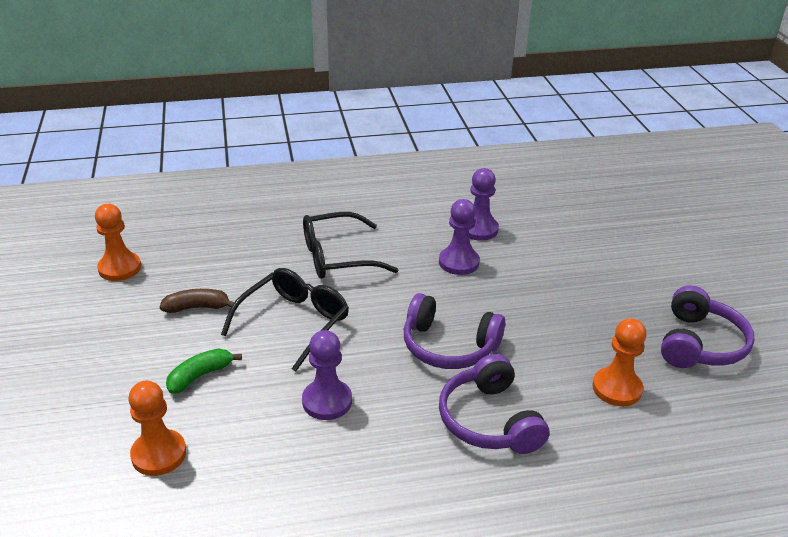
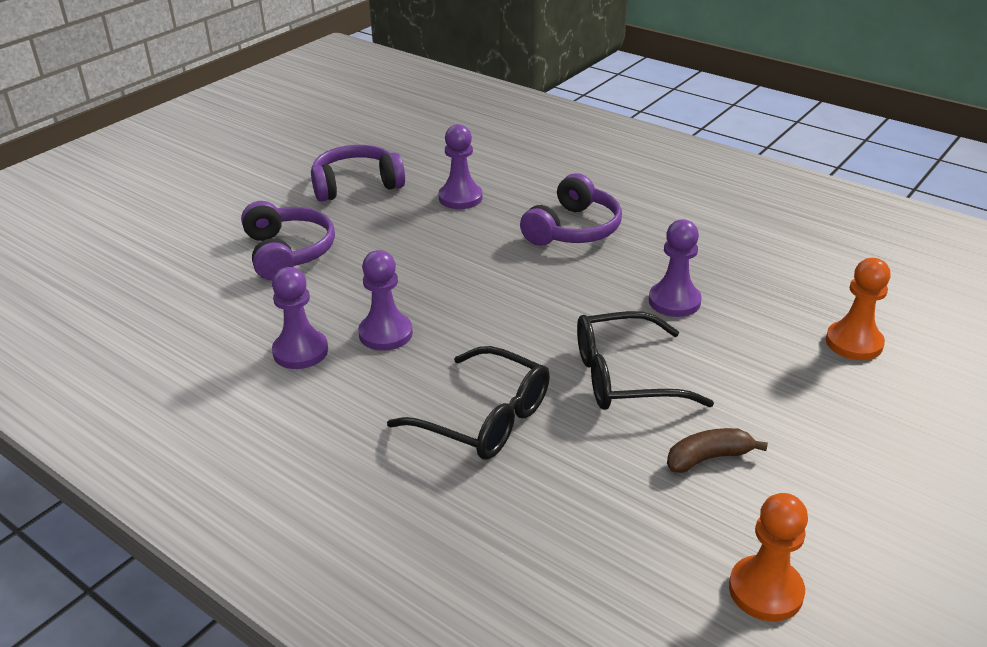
camera: 130 degrees left, 0 degrees up
brown banana [160,289,234,313] -> brown banana turned 120 degrees clockwise [667,428,768,473]
green banana [166,348,242,394] -> none
purple headphones [404,293,505,369] -> purple headphones moved to [241,201,335,281]
orange pawn [592,318,647,406] -> purple pawn [438,124,482,209]

